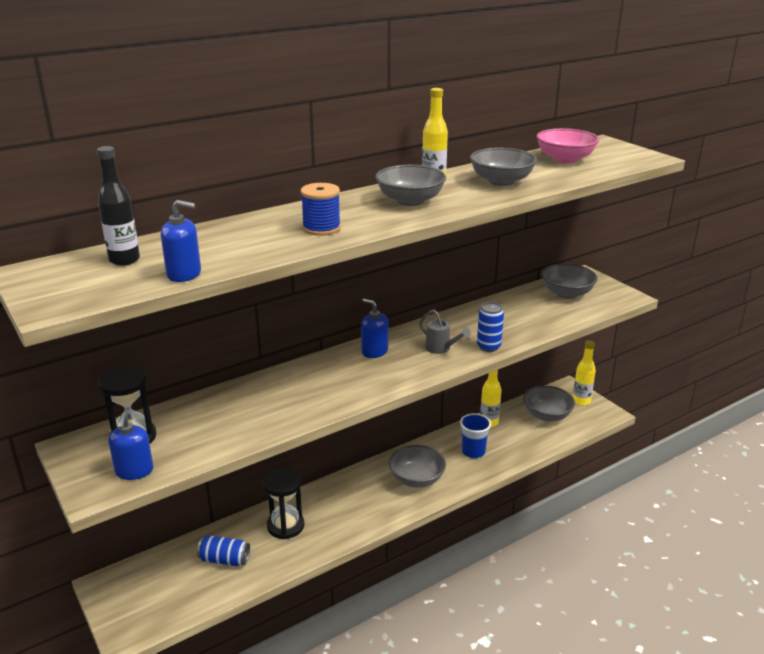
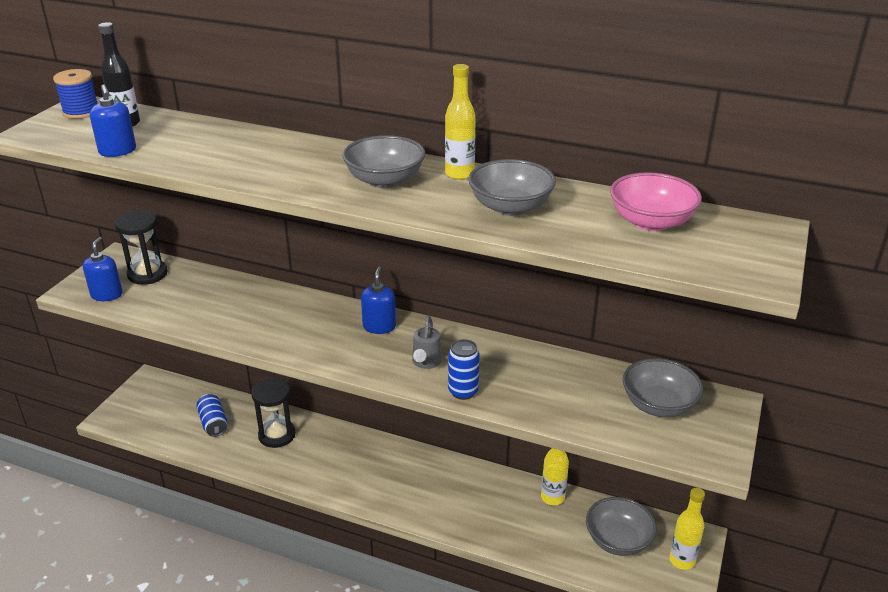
camera: 55 degrees right, 5 degrees up
blue soap dispenser [108,414,153,480] -> blue soap dispenser turned 135 degrees clockwise [83,237,123,301]
blue spool [300,183,341,236] -> blue spool moved to [53,69,97,119]
grey bowl [389,445,446,488] -> none
blue cup [460,413,491,458] -> none

